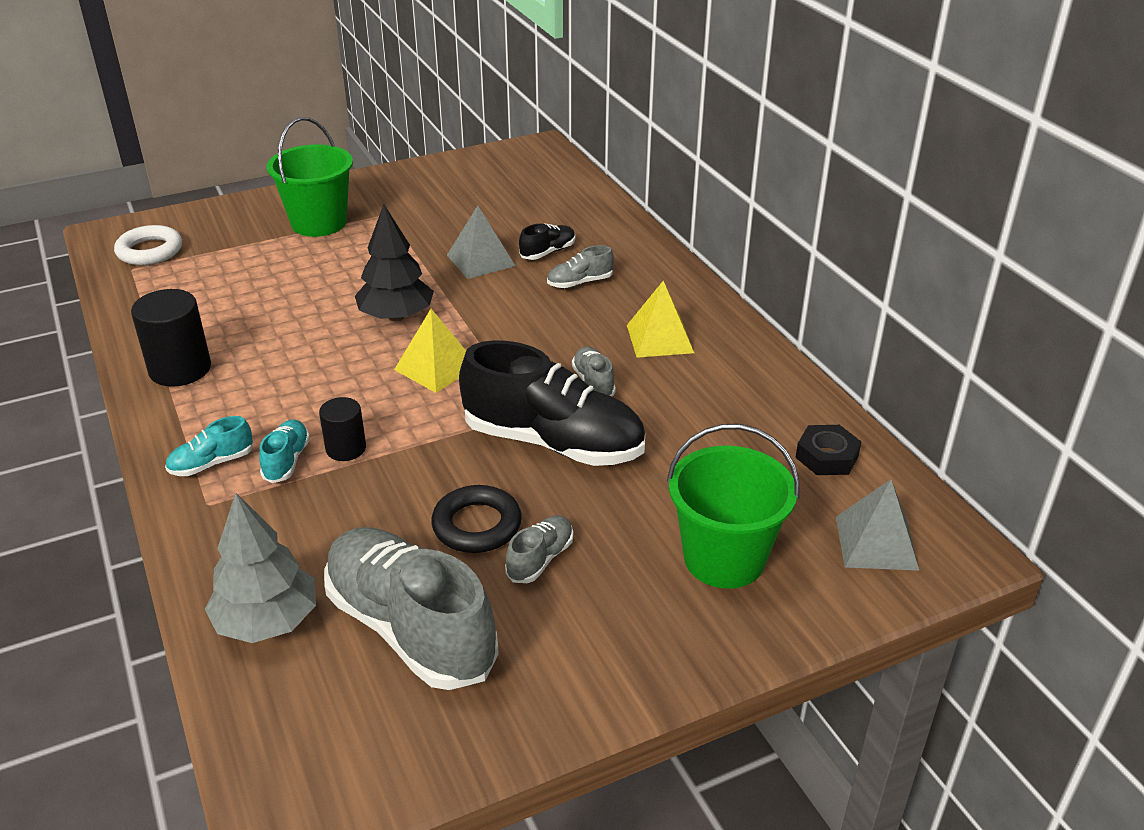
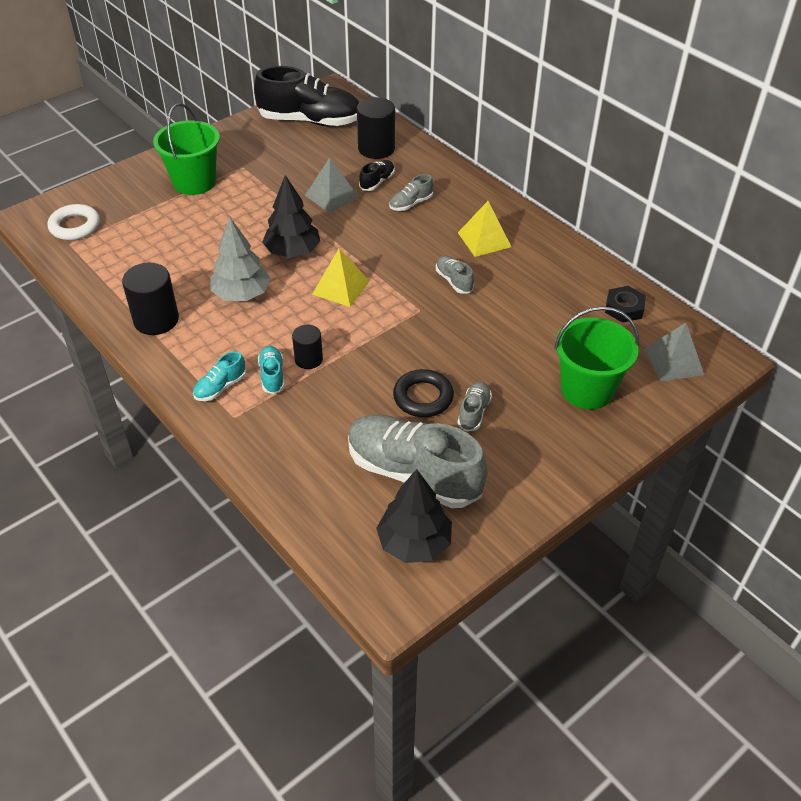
camera: 15 degrees left, 10 degrees up
grey tree [205,493,316,643] -> grey tree moved to [211,217,271,301]
black shoe [459,340,645,466] -> black shoe moved to [254,66,359,127]
none -> black cylinder [357,97,395,159]
none -> black tree [376,469,452,563]

